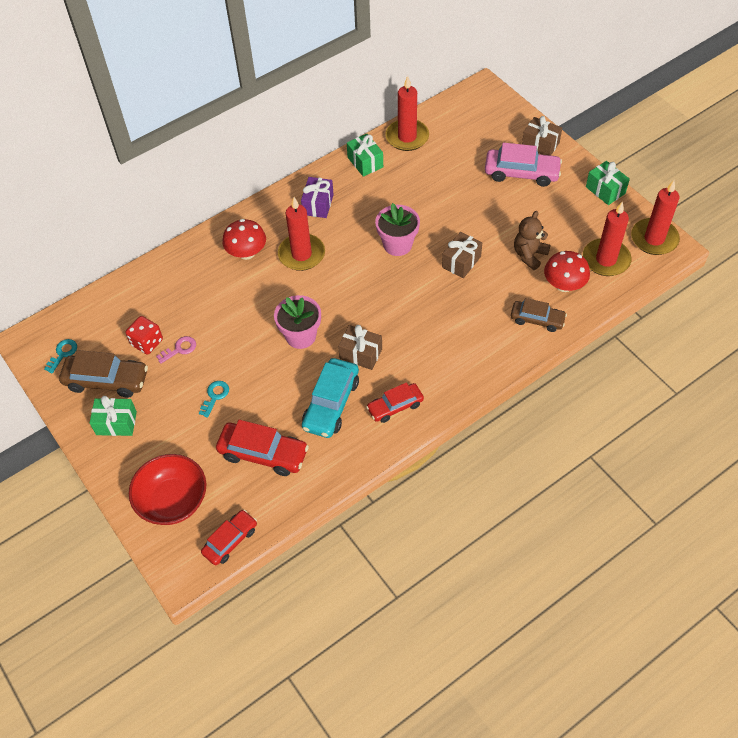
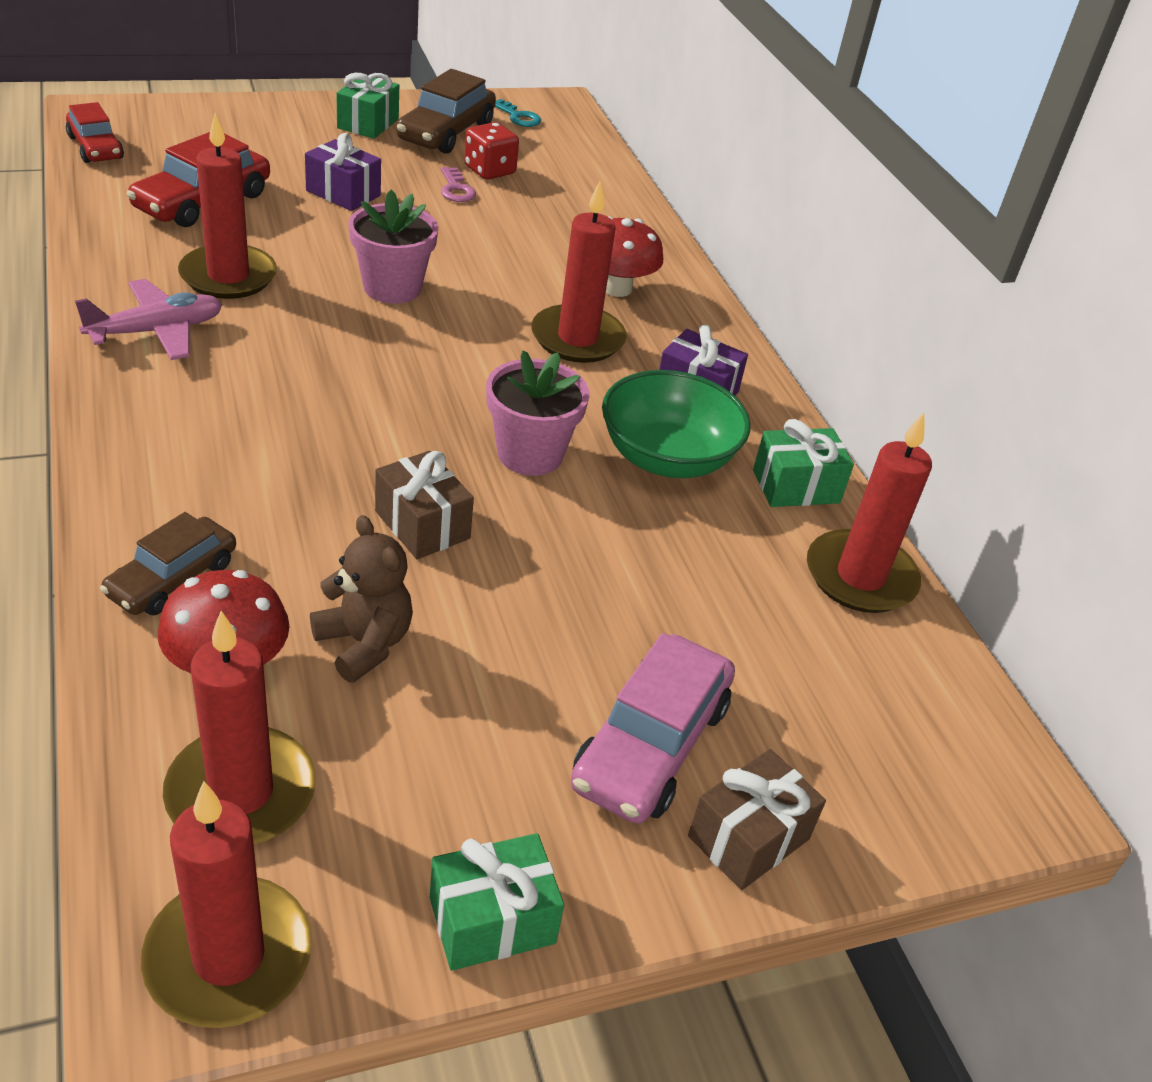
camera: 100 degrees right, 15 degrees down
red bowl [129,454,206,525] -> none
turquoise key [199,381,229,418] -> purple gift [305,133,381,211]
turquoise car [302,358,359,438] -> red candle [178,113,277,299]
brown gift [338,325,382,370] -> none
red car [366,382,424,423] -> pink plane [75,279,222,360]
none -> green bowl [602,370,751,478]

